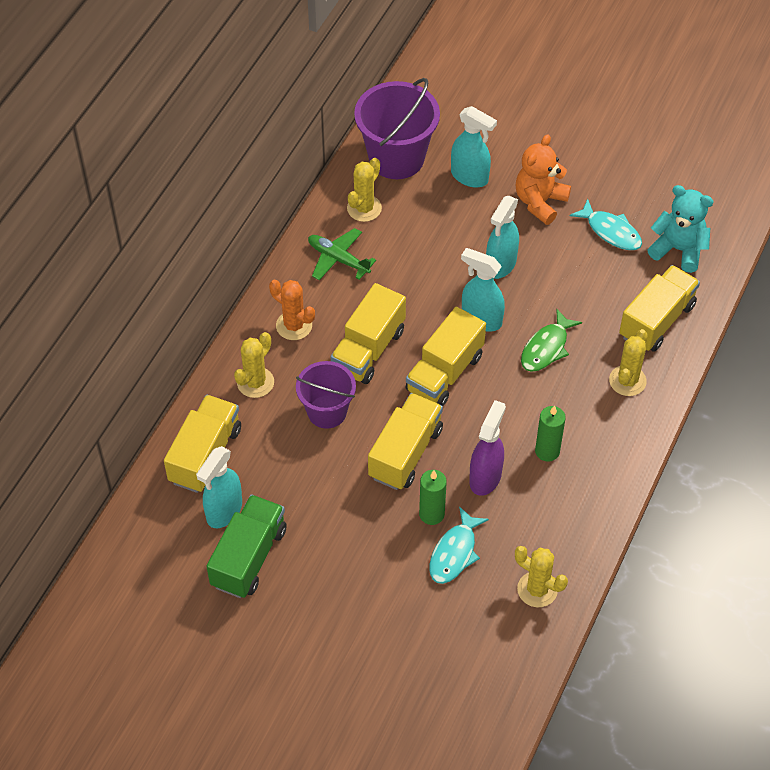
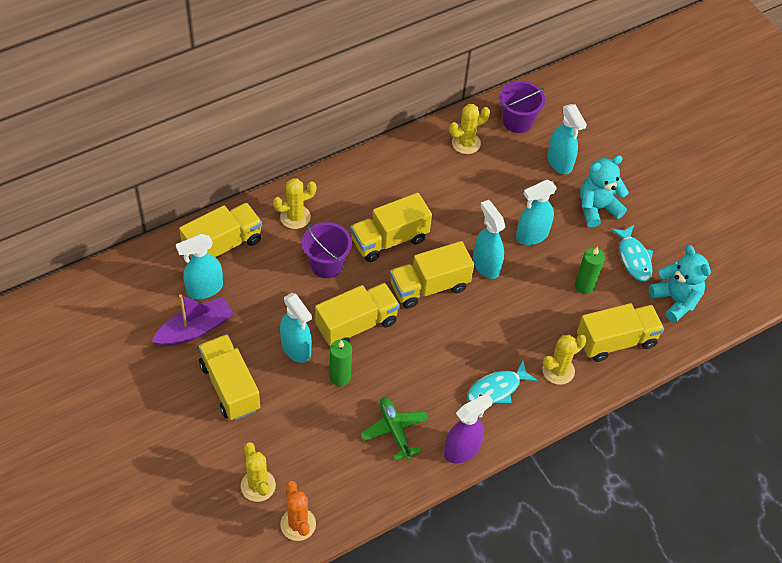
camera: 30 degrees right, 0 degrees up
green truck [206,495,287,598] -> purple boat [151,294,234,346]
orange cactus [269,280,315,340] -> orange cactus moved to [280,481,316,541]
green plane [308,228,376,280] -> green plane moved to [361,397,429,461]
purple bucket [354,78,440,179] -> purple bucket [500,81,545,133], size x0.64
turquoise fish [429,506,489,584] -> turquoise fish moved to [467,361,538,403]
purple spray bottle [469,400,506,496] -> purple spray bottle moved to [444,393,493,463]
yellow cactus [515,546,568,607] -> yellow cactus moved to [241,442,276,502]
orange teddy bear [516,134,571,225] -> turquoise teddy bear [580,155,629,227]
green fish [521,309,582,372] -> none
green candle [535,405,566,462] -> green candle moved to [575,247,605,294]
none -> yellow truck [198,334,260,420]
none -> turquoise spray bottle [280,293,312,363]

